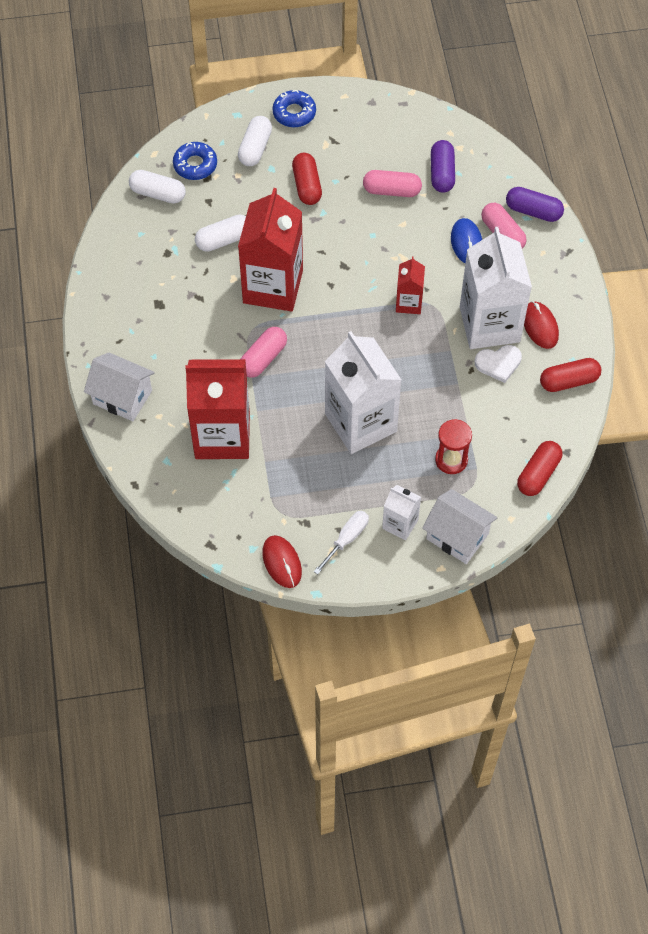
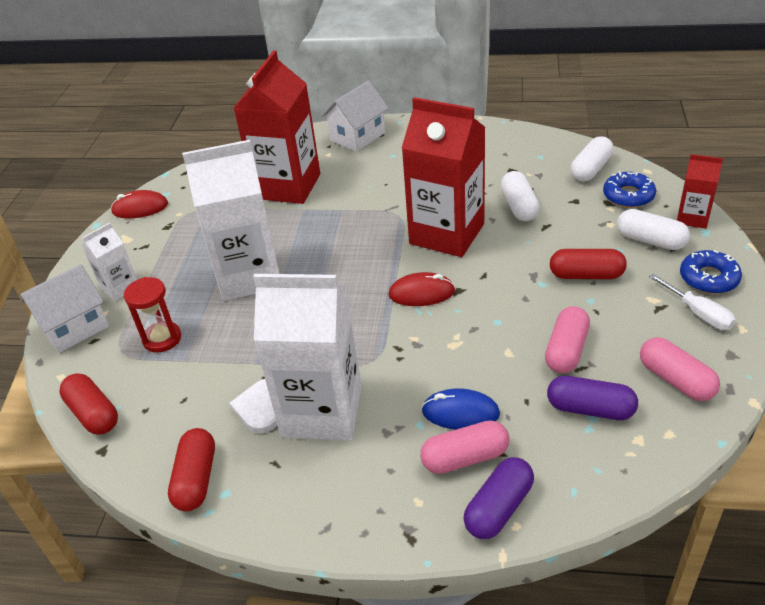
camera: 110 degrees right, 20 degrees down
pink capsule [241,327,287,377] -> pink capsule moved to [640,337,720,401]
white screwdriver [314,511,369,575] -> white screwdriver moved to [649,274,736,330]
red carton [396,256,425,314] -> red carton moved to [677,154,723,229]
red mouse [524,301,559,349] -> red mouse moved to [388,272,455,306]

